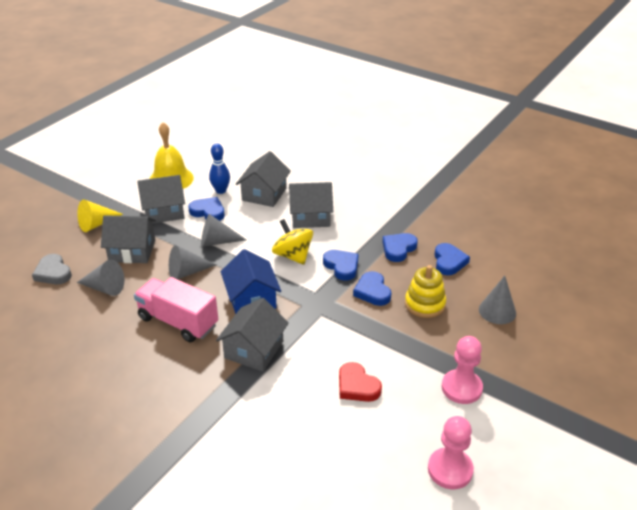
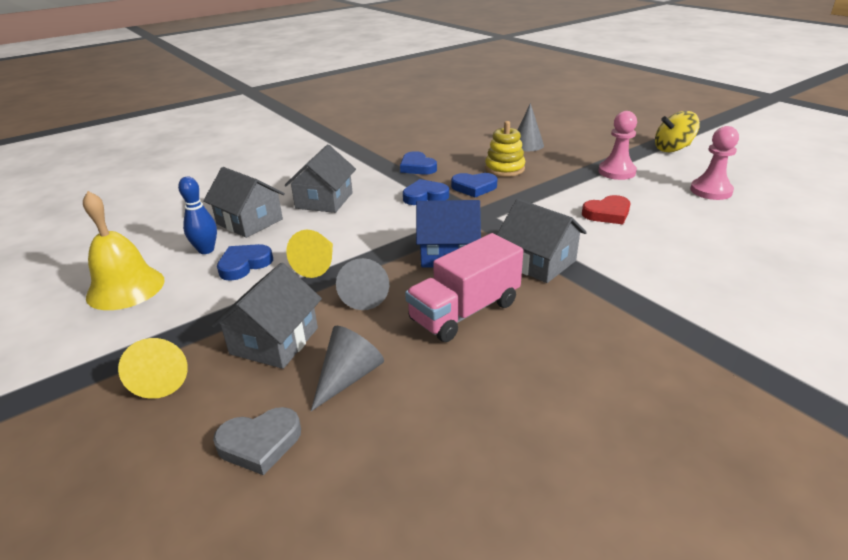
camera: 70 degrees left, 5 degrees down
grey house [137,175,185,223] -> none
grey cone [201,214,246,247] -> yellow cone [287,230,333,278]
yellow spinning top [272,219,313,265] -> yellow spinning top moved to [655,111,700,152]
blue heart [434,243,470,275] -> none

